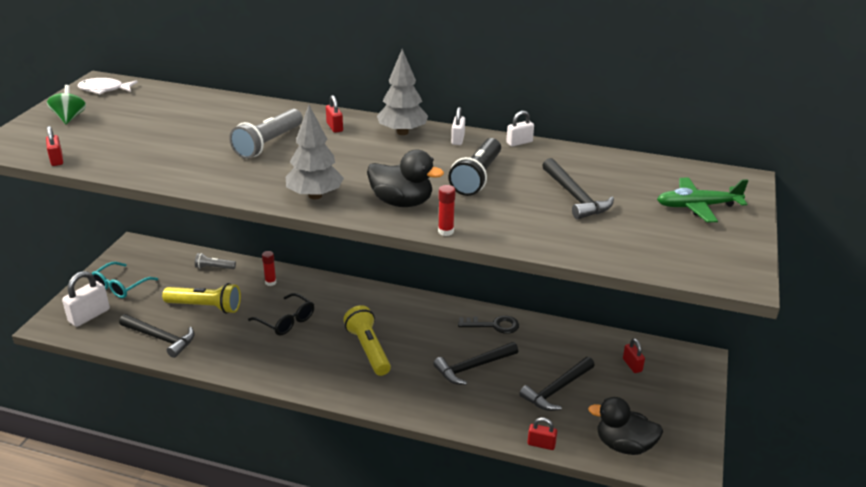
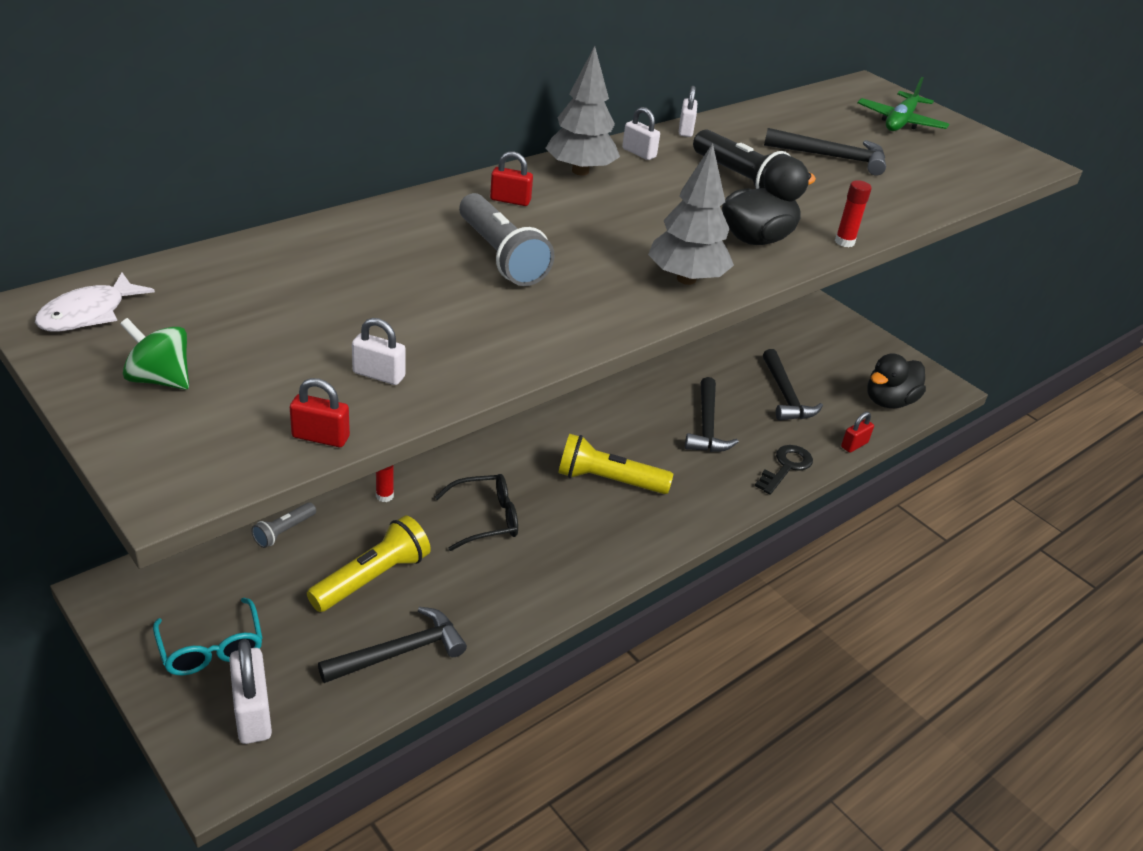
camera: 60 degrees left, 5 degrees up
black key [458,316,519,334] -> black key moved to [755,445,813,495]
red padlock [623,338,645,373] -> none
none -> white padlock [352,318,406,385]

